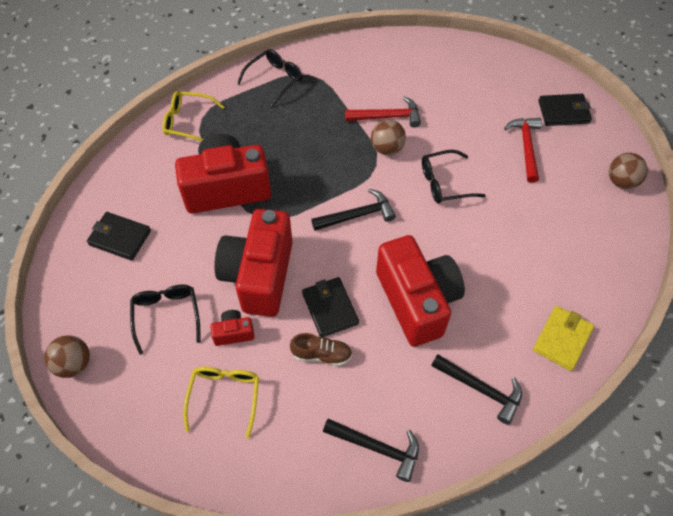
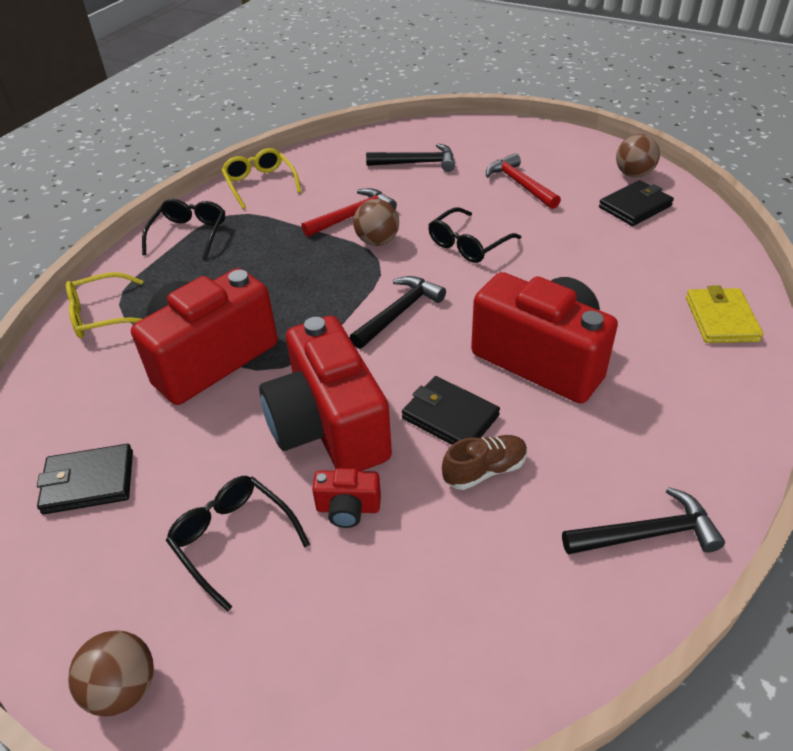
camera: 30 degrees left, 15 degrees down
yellow glasses [183,367,259,438] -> yellow glasses moved to [221,148,301,209]
red camera [210,310,254,346] -> red camera turned 135 degrees counterclockwise [312,468,381,528]
black hammer [431,354,522,425] -> black hammer moved to [366,144,455,172]
black wallet [538,94,592,126] -> black wallet moved to [599,180,674,226]

